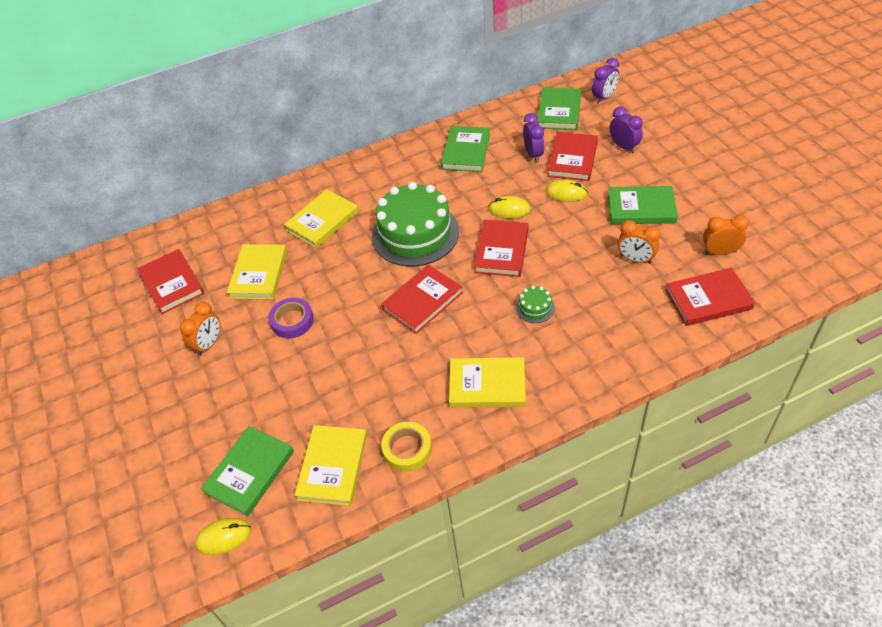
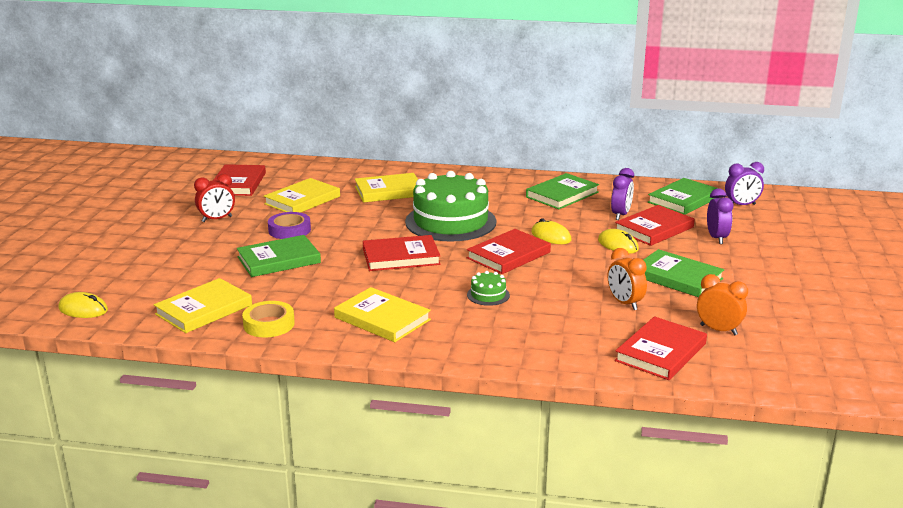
camera: 30 degrees right, 25 degrees down
orange clock [180,302,220,356] -> red clock [194,174,235,222]
green book [201,426,294,516] -> green book moved to [237,235,321,277]
red book [665,268,755,326] -> red book turned 75 degrees counterclockwise [615,316,707,380]

